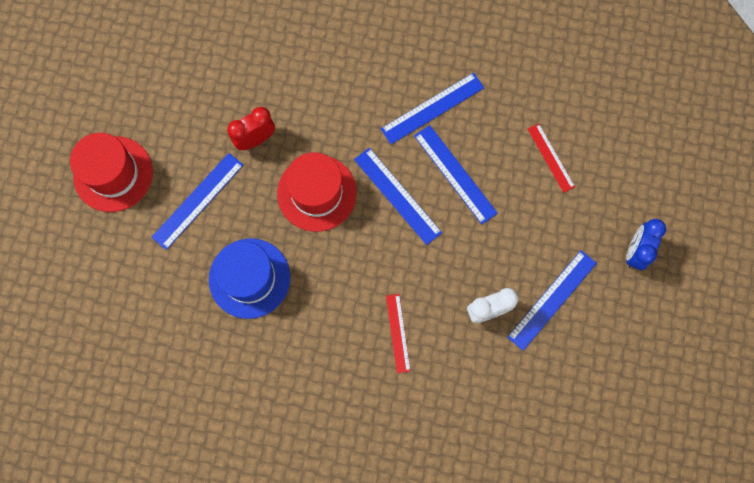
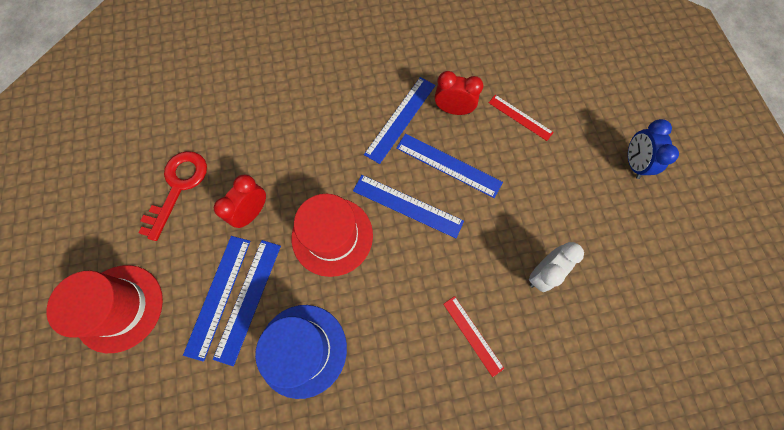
camera: 25 degrees left, 5 degrees down
blue ruler [507,250,597,351] -> blue ruler moved to [213,240,281,366]
none -> red key [139,151,207,241]
none -> red clock [435,71,483,115]

